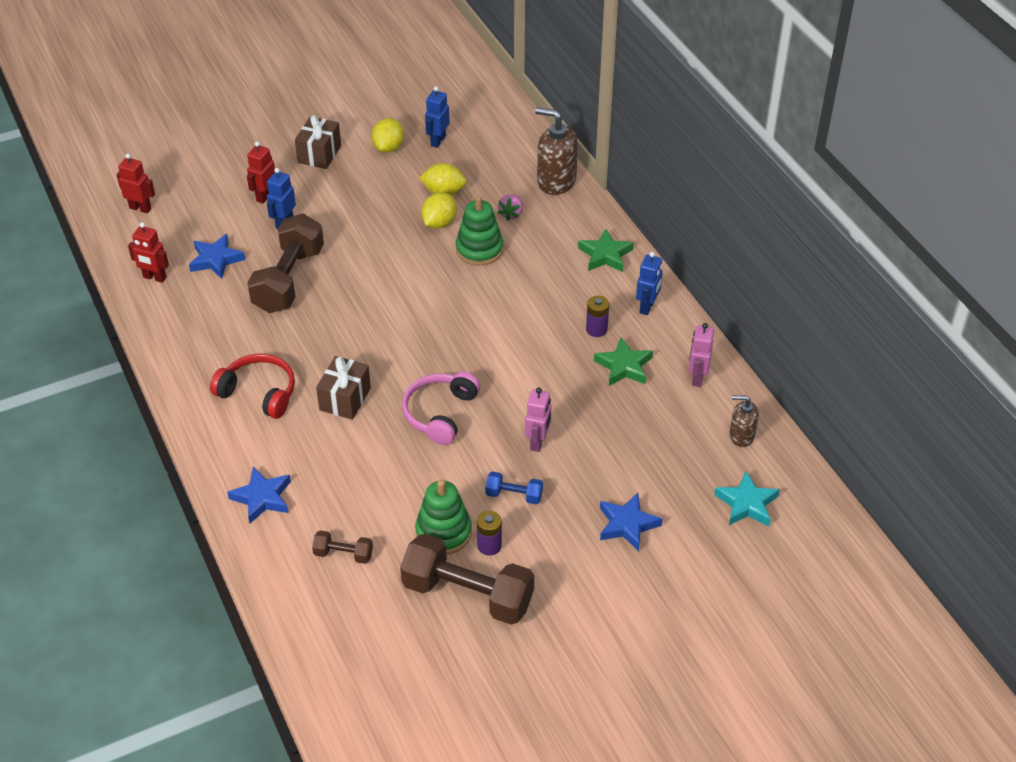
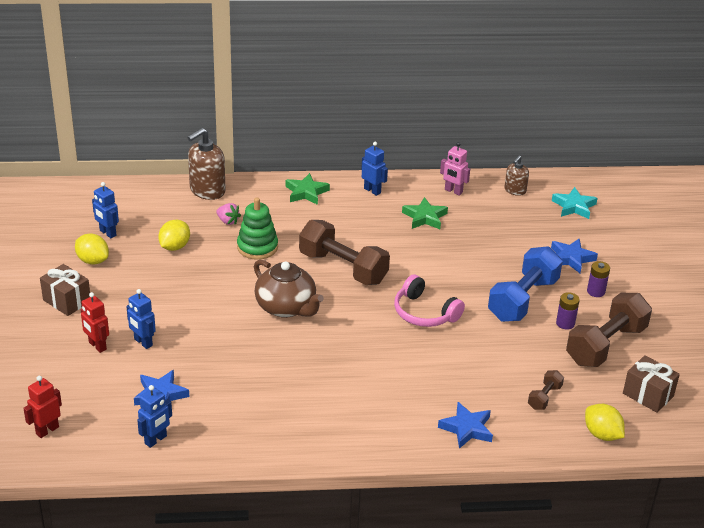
camera: 70 degrees left, 10 degrees down
red robot [128,222,169,283] -> blue robot [137,385,172,448]
red headphones [210,354,295,419] -> none
brown dumbbell [247,213,324,313] -> brown dumbbell moved to [299,220,390,285]
brown gift [316,356,371,420] -> brown gift moved to [623,355,680,413]
green stacking toy [415,479,472,555] -> none
yellow lemon [421,192,457,228] -> yellow lemon moved to [585,404,625,441]
blue dumbbell [485,471,543,504] -> blue dumbbell [488,246,563,322], size x2.17
pink robot [525,388,551,452] -> none
purple battery [586,296,609,337] -> purple battery moved to [587,261,610,297]
none -> brown teapot [254,260,324,318]

